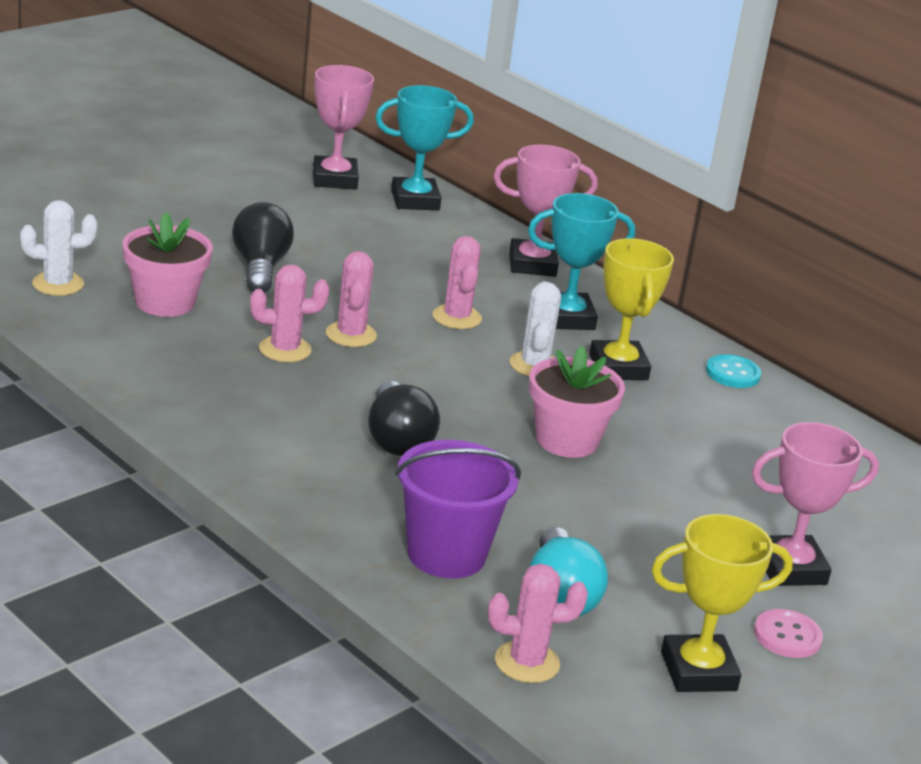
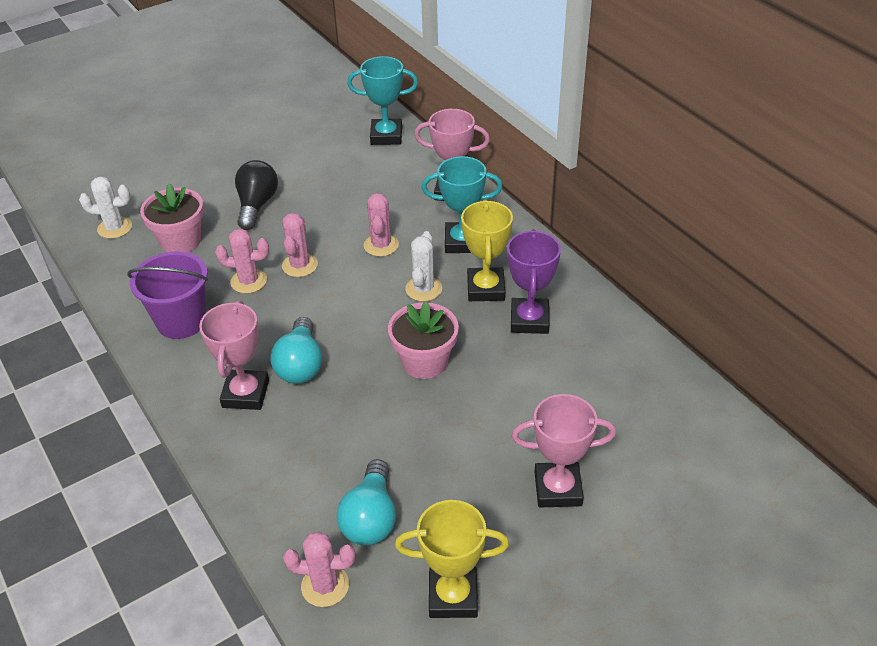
camera: 15 degrees right, 15 degrees up
pink trophy [313,65,374,190] -> pink trophy moved to [199,300,269,410]
black light bulb [368,381,440,456] -> turquoise light bulb [270,317,322,384]
purple bucket [395,440,521,578] -> purple bucket moved to [127,251,208,339]
turquoise button [706,354,761,388] -> none
pink button [754,609,823,658] -> none
none -> purple trophy [507,229,561,334]

